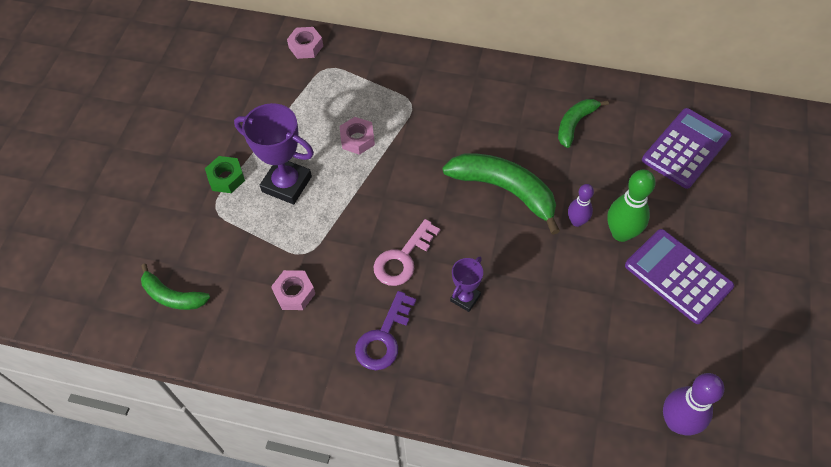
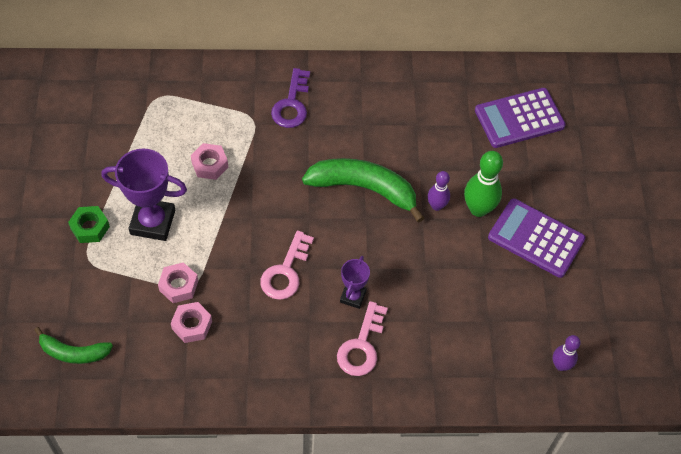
camera: 20 degrees left, 0 degrees up
pink nut [287,27,323,59] -> pink nut moved to [158,262,198,303]
purple key [355,291,416,370] -> purple key moved to [271,68,310,128]
green banana [558,99,609,148] -> none
purple calculator [642,108,731,189] -> purple calculator turned 135 degrees counterclockwise [475,88,566,148]
purple bowling pin [663,373,724,435] -> purple bowling pin [553,335,581,371], size x0.61
none -> pink key [337,301,388,376]

